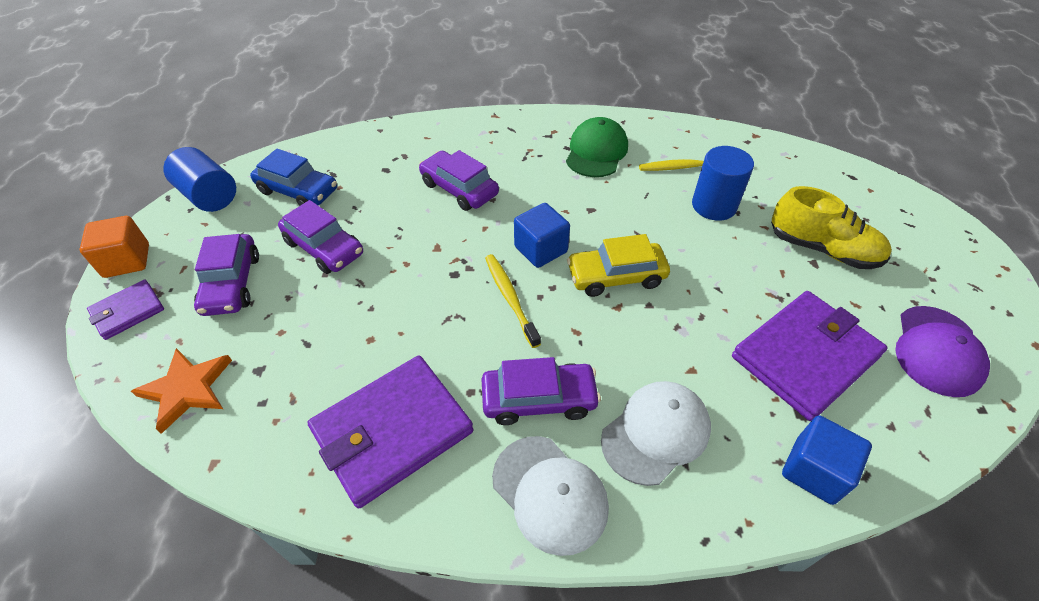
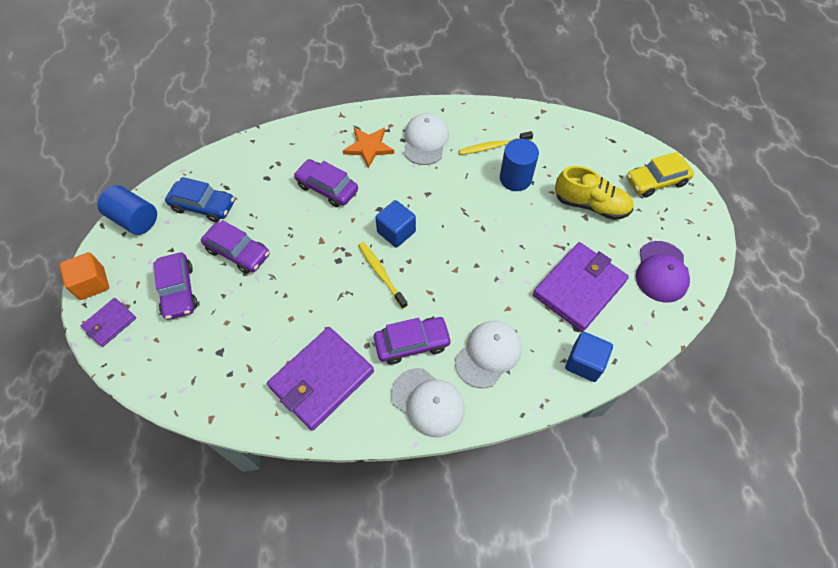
camera: 10 degrees left, 10 degrees up
orange star [131,348,232,434] -> orange star moved to [343,127,394,168]
green cap [566,117,628,177] -> white cap [404,113,449,165]
yellow car [567,234,670,297] -> yellow car moved to [627,152,694,198]

